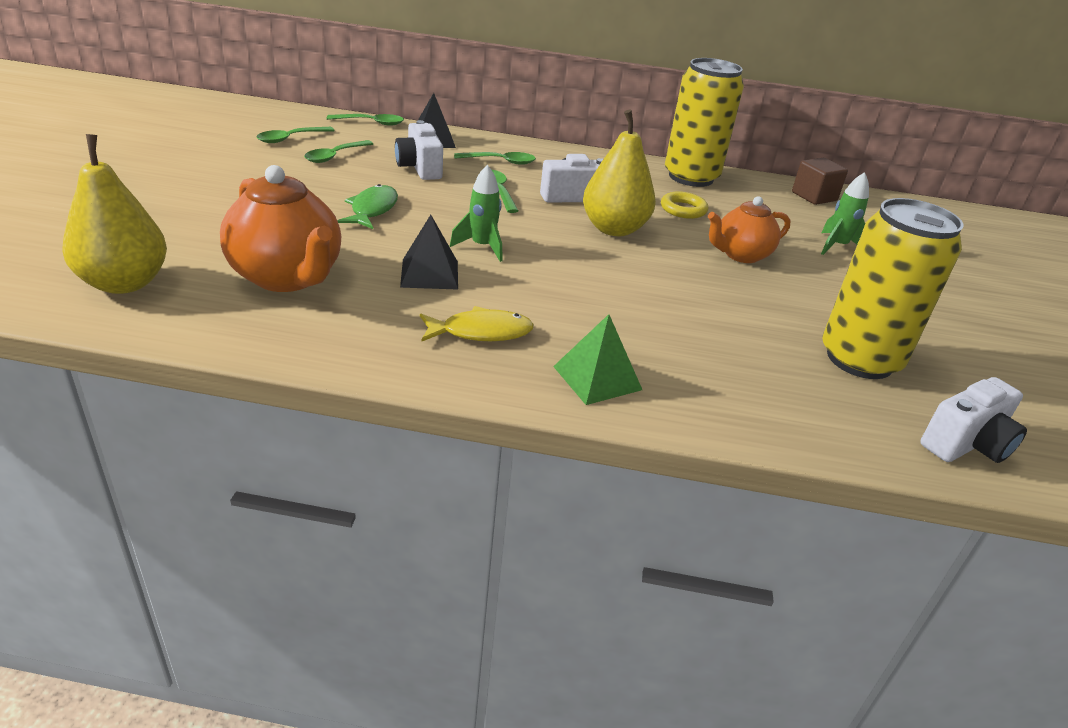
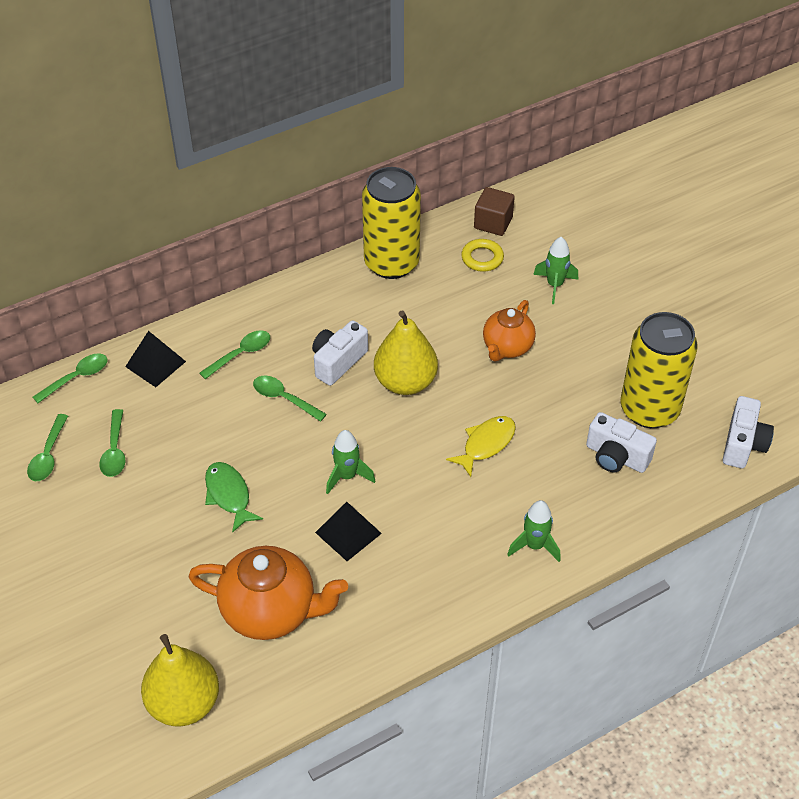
camera: 35 degrees left, 15 degrees up
white camera [395,120,443,180] -> white camera moved to [586,412,657,473]
yellow fish [420,306,534,341] -> yellow fish moved to [446,416,516,477]
green pyramid [553,314,642,405] -> green rocket [507,500,561,562]
yellow ring [661,191,708,219] -> yellow ring moved to [461,239,504,272]

